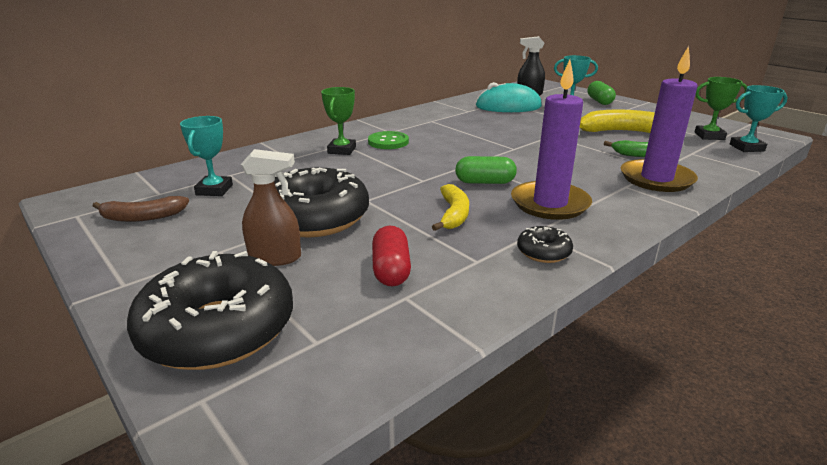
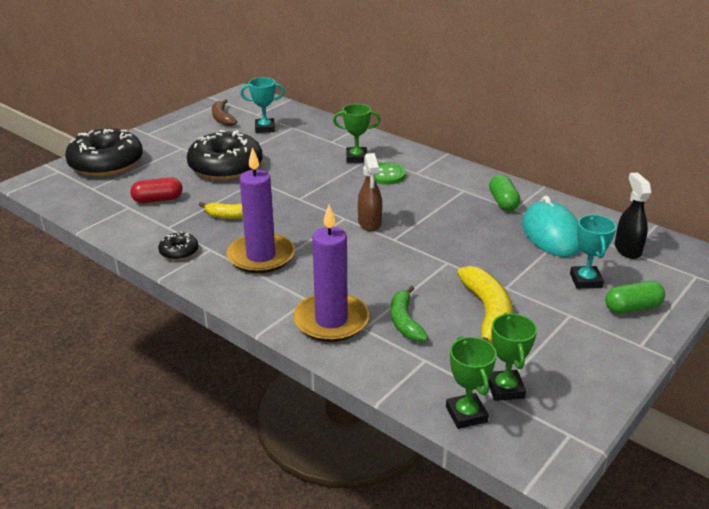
camera: 80 degrees right, 5 degrees up
brown spray bottle [241,149,301,266] -> brown spray bottle moved to [358,153,382,231]
green capsule [455,156,517,184] -> green capsule moved to [489,174,520,211]
turquoise trophy [730,85,788,152] -> green trophy [446,336,497,429]

